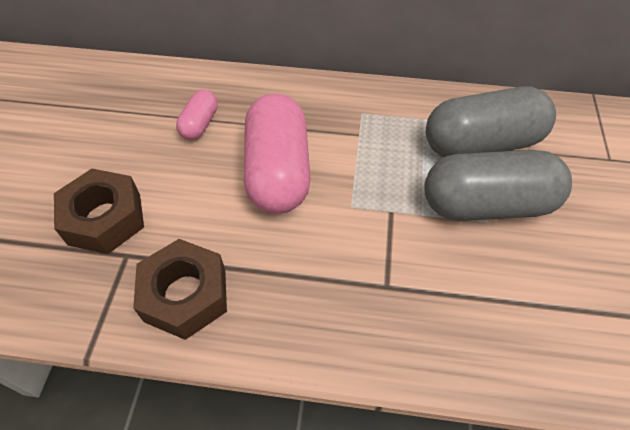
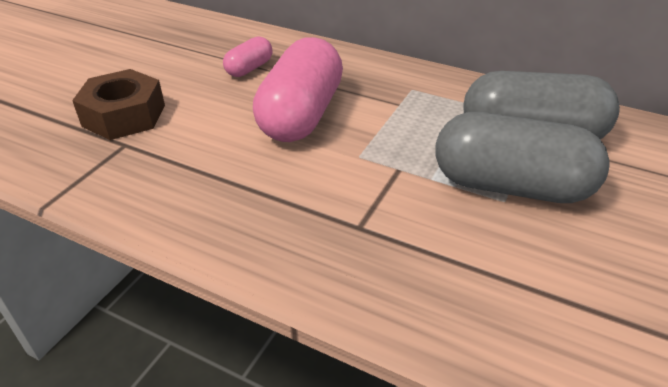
camera: 20 degrees right, 15 degrees down
brown nut [133,239,227,340] -> none

